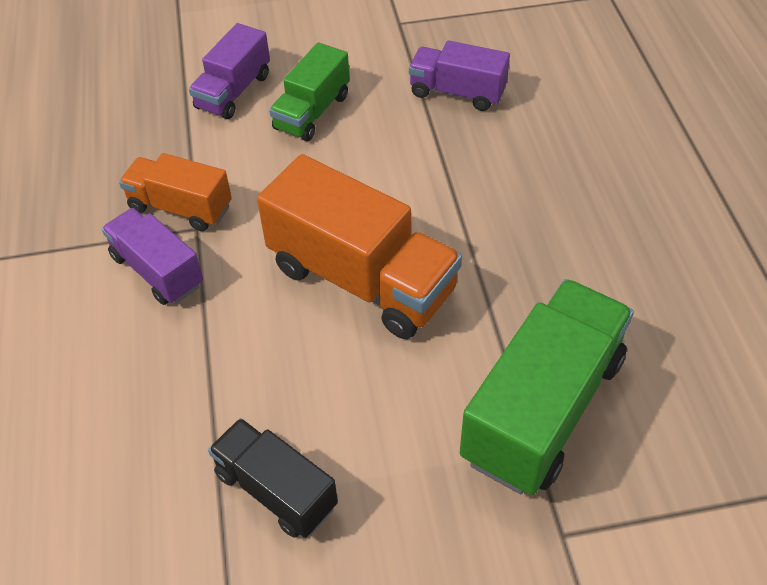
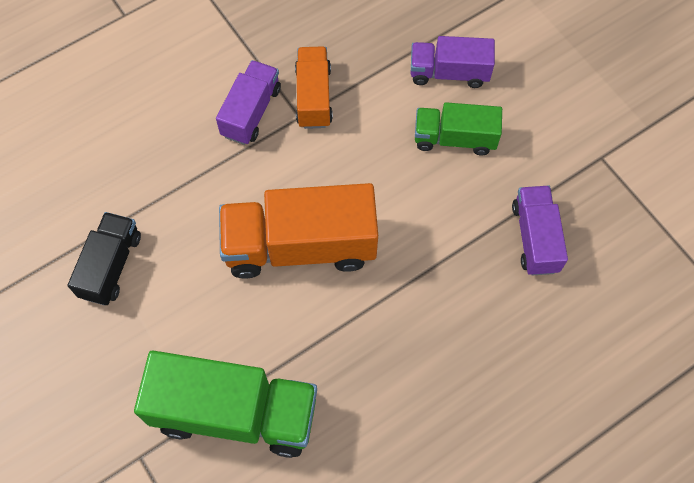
camera: 65 degrees right, 15 degrees up
orange truck [257,154,462,339] -> orange truck turned 75 degrees clockwise [219,183,378,278]

